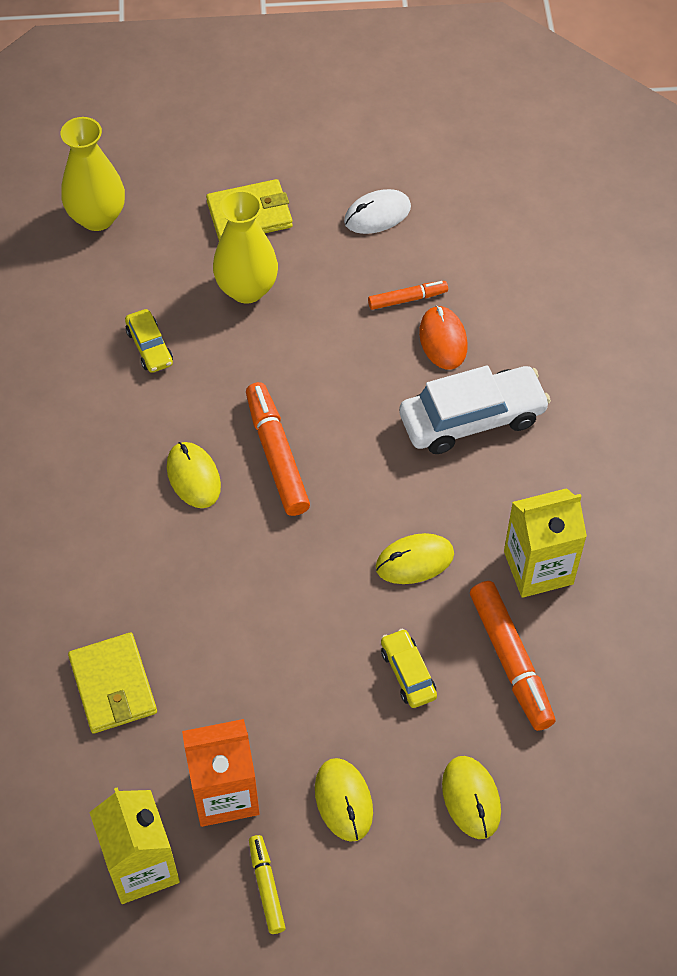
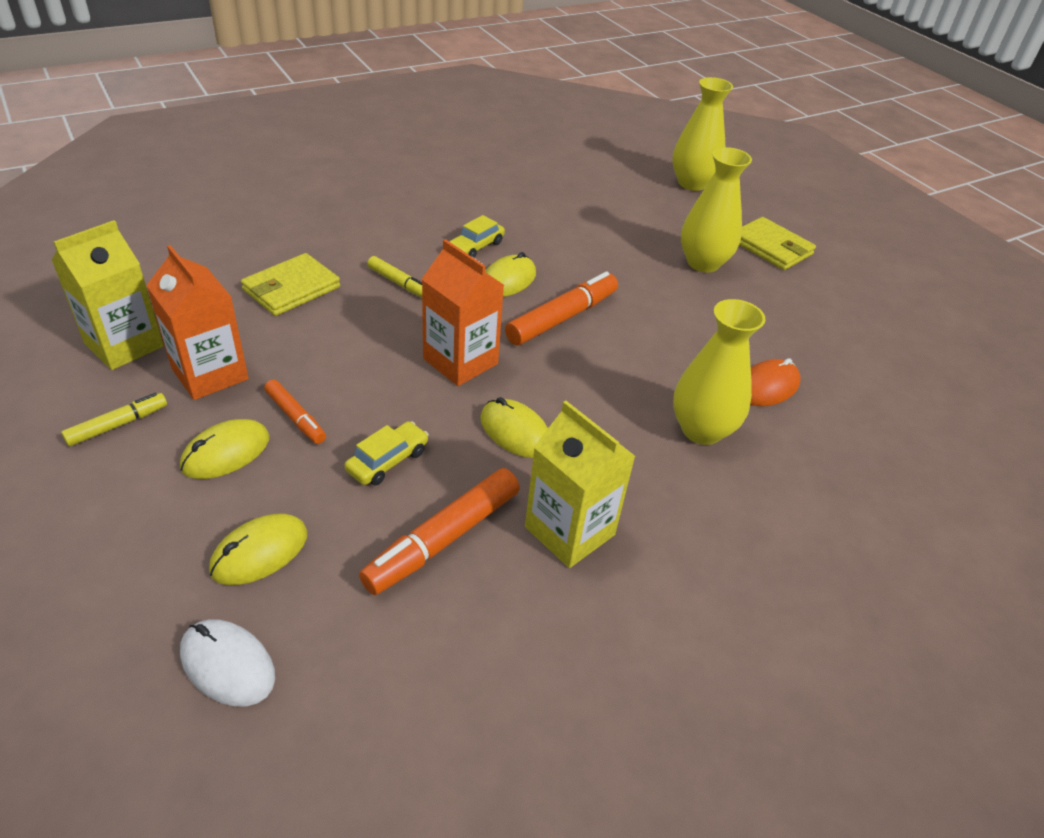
camera: 60 degrees right, 15 degrees down
yellow car [125,309,173,373] -> yellow car moved to [449,215,505,258]
white mouse [344,189,411,234] -> white mouse moved to [180,619,275,706]
orange marker [368,281,448,310] -> orange marker moved to [264,380,326,444]
white car [399,365,551,454] -> yellow vase [673,299,766,445]
none -> yellow marker [367,256,422,297]
none -> orange carton [422,239,504,386]

